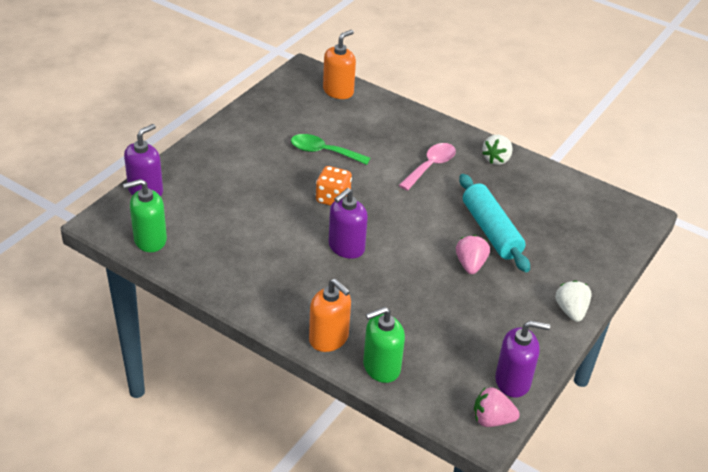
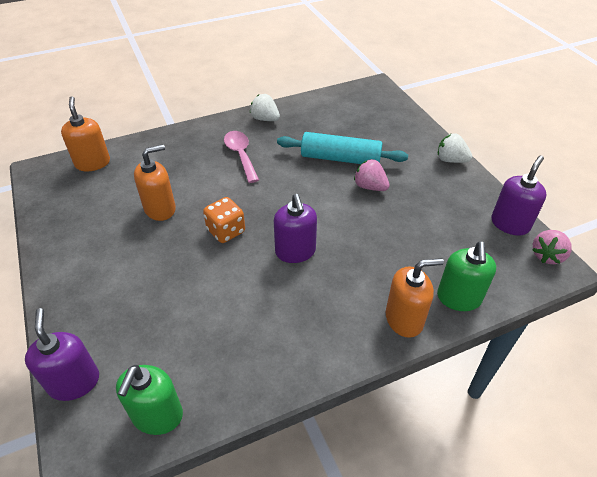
camera: 55 degrees left, 5 degrees up
green spoon [291,134,370,165] -> orange soap dispenser [134,144,176,221]
white strawberry [482,135,512,165] -> white strawberry turned 150 degrees clockwise [250,94,280,121]

